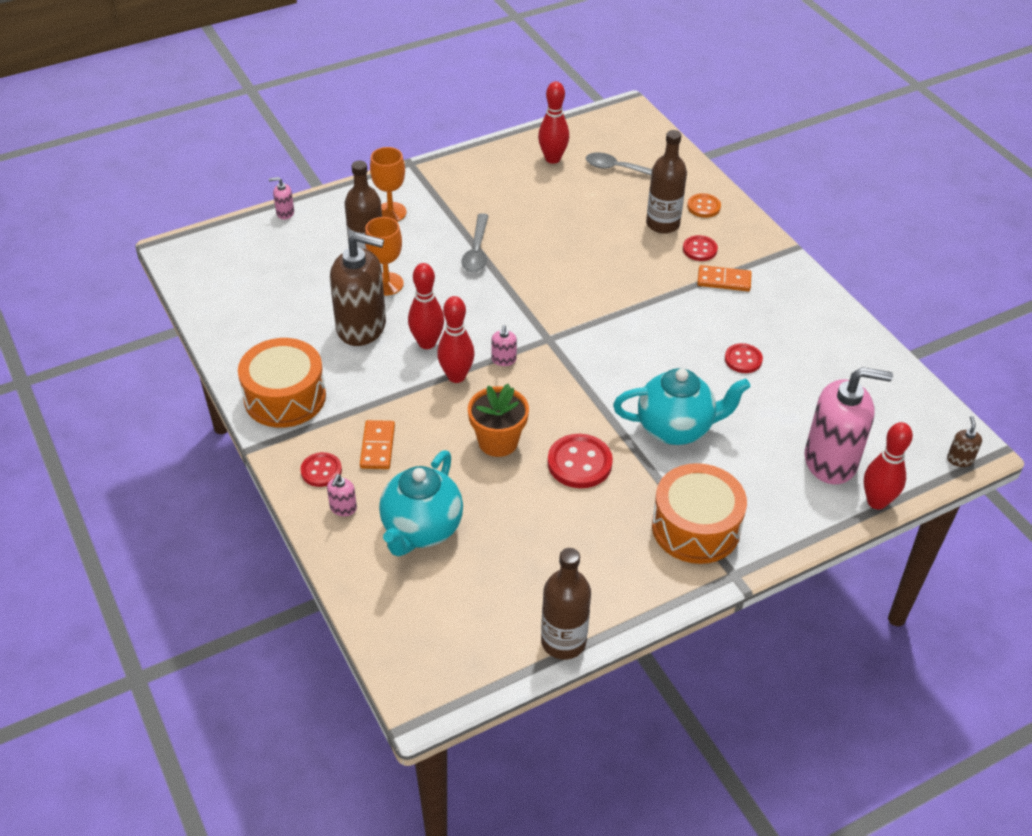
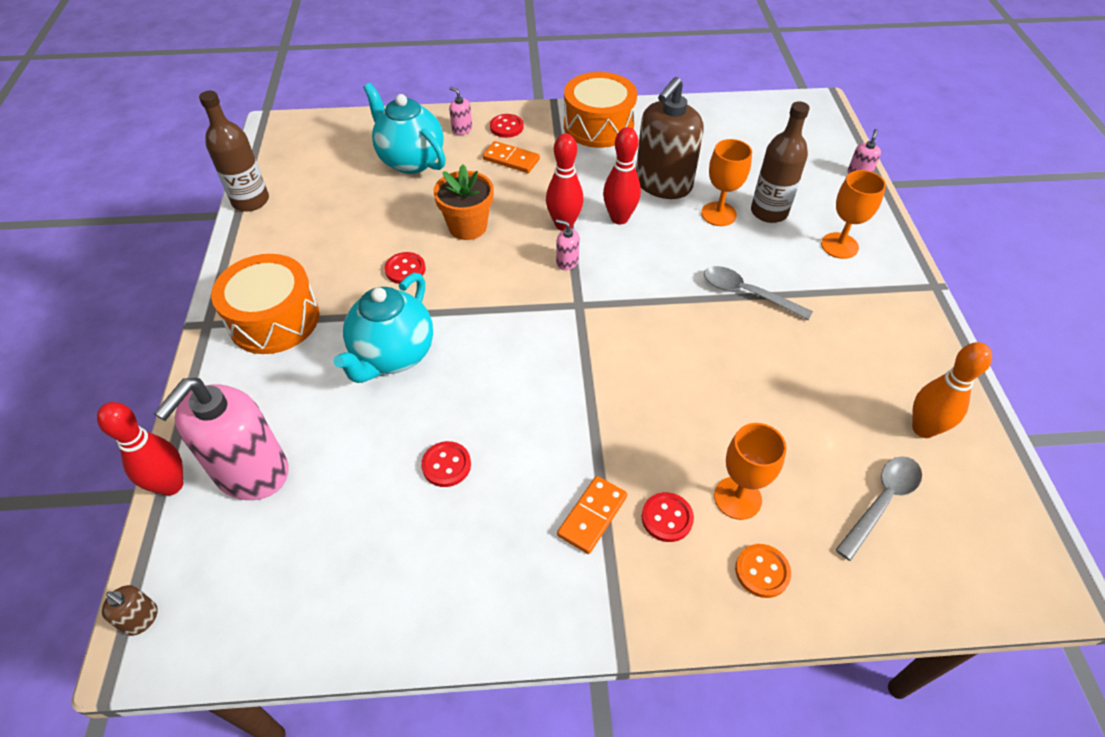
camera: 115 degrees right, 5 degrees up
red bowling pin [538,81,569,164] -> orange bowling pin [912,342,992,438]
red button [548,434,613,488] -> red button [385,252,425,284], size x0.62
brown bottle [646,130,687,234] -> orange goblet [714,423,787,520]

